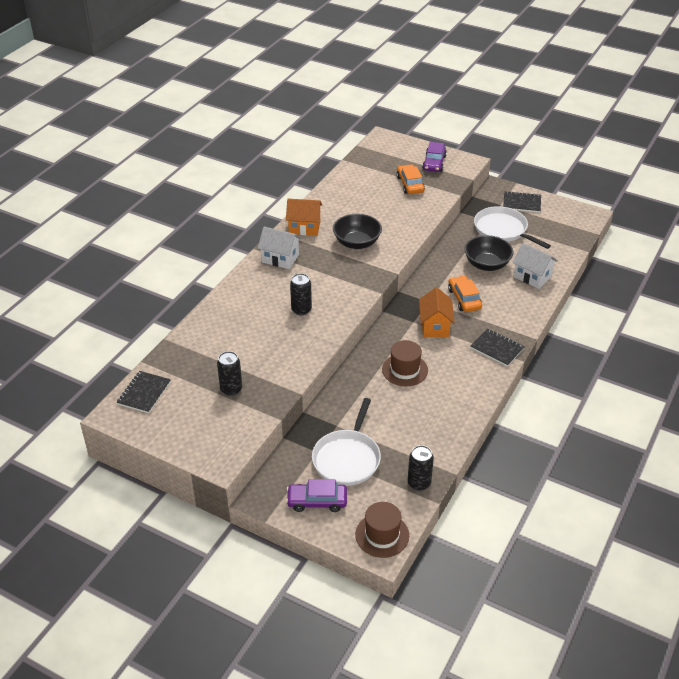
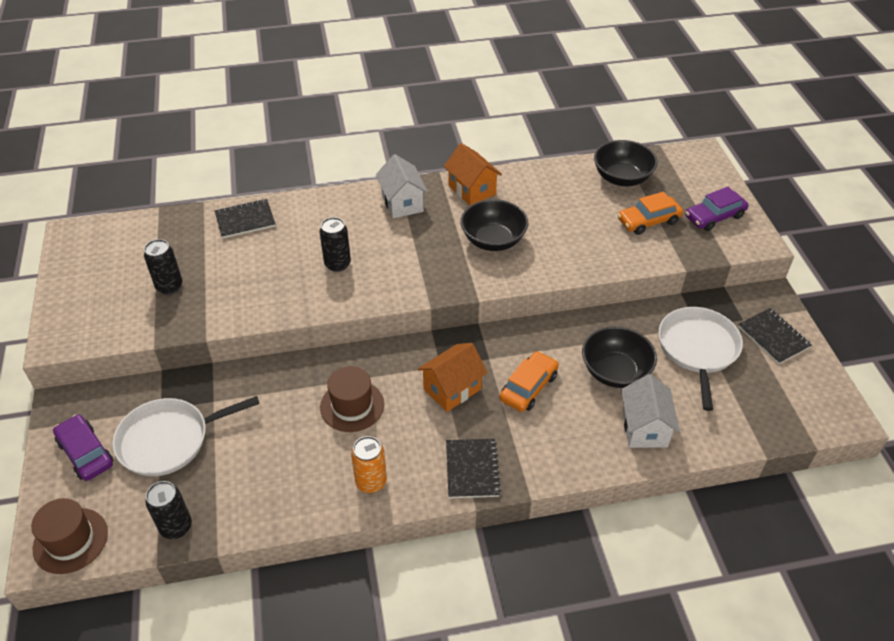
camera: 50 degrees right, 5 degrees up
black notebook [117,371,171,413] -> black notebook moved to [215,199,275,238]
orange car [397,164,425,194] -> orange car turned 150 degrees counterclockwise [618,192,683,235]
none -> orange can [351,436,387,493]
none -> black bowl [594,140,658,186]

